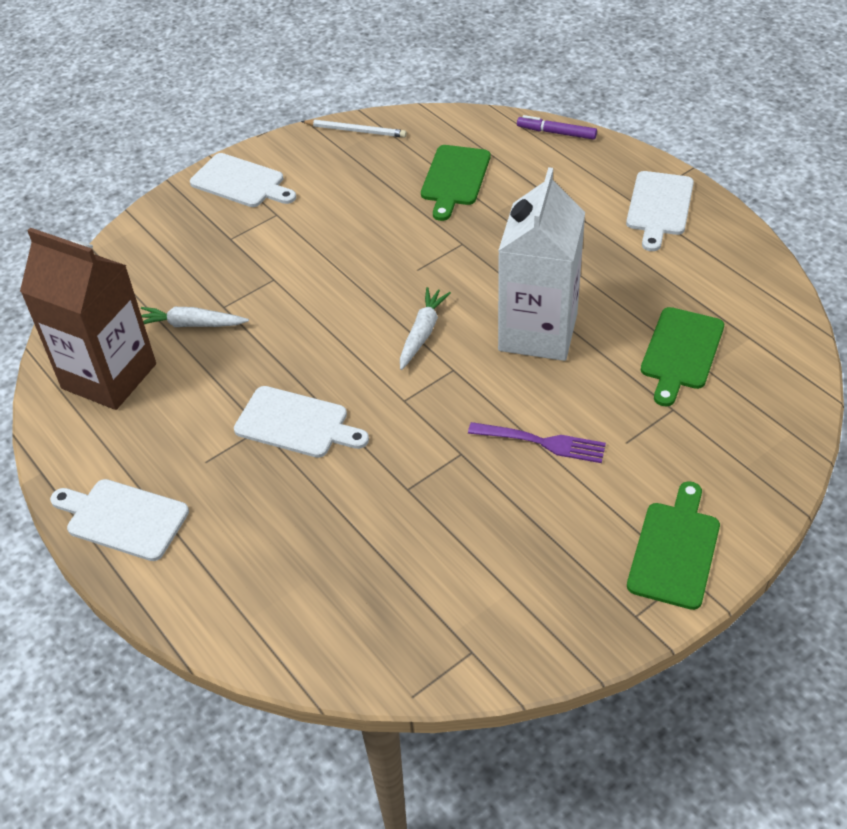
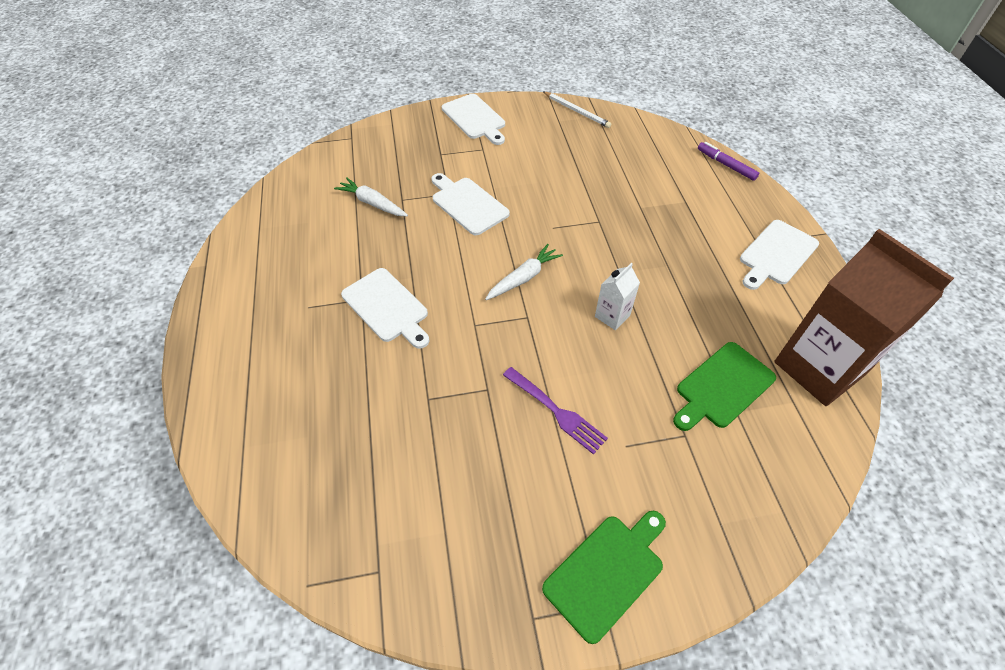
camera: 25 degrees right, 5 degrees up
brown carton [20,227,156,410] -> brown carton moved to [774,229,954,406]
white cutting board [50,479,189,561] -> white cutting board moved to [431,173,510,235]
green cutting board [421,145,490,221] -> none
white carton [498,167,585,361] -> white carton [595,263,640,330], size x0.43

